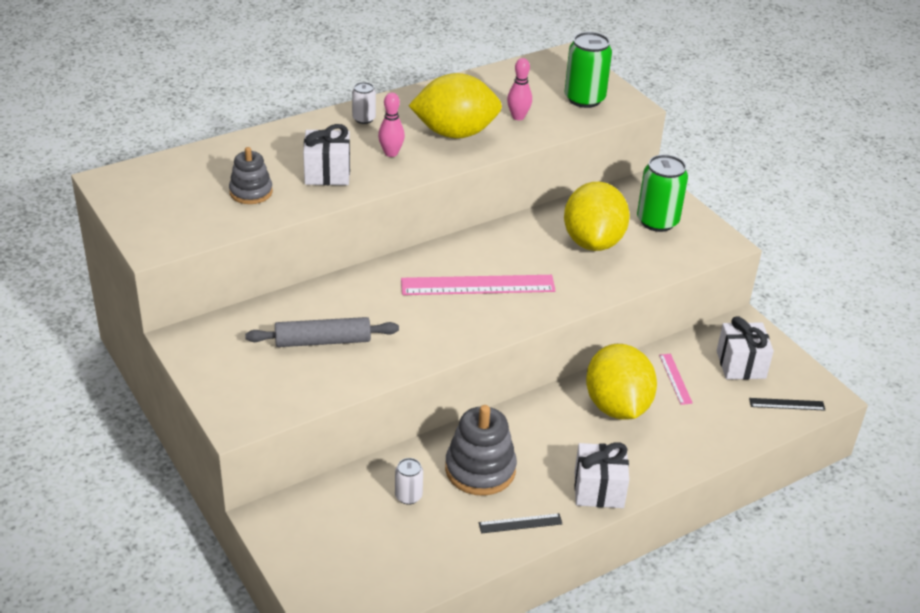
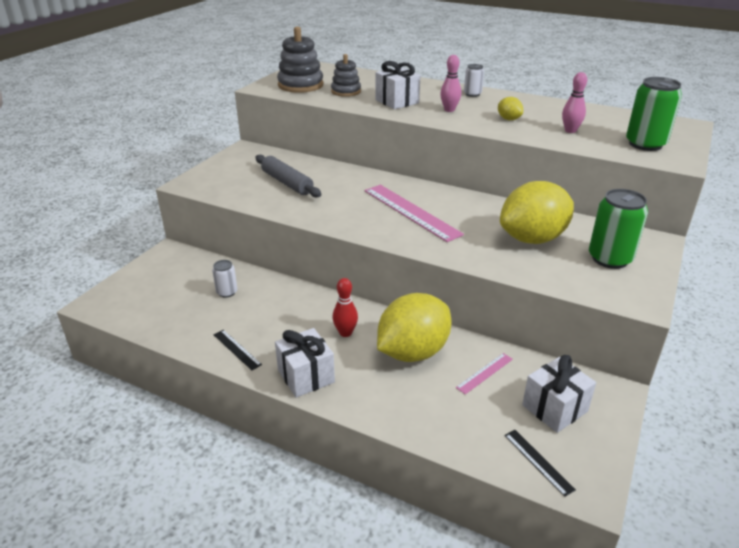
camera: 60 degrees right, 5 degrees down
yellow lemon [408,73,502,139] -> yellow lemon [498,97,523,120], size x0.42
grey stacking toy [445,405,517,496] -> grey stacking toy moved to [277,27,323,93]
none -> red bowling pin [332,278,358,337]

